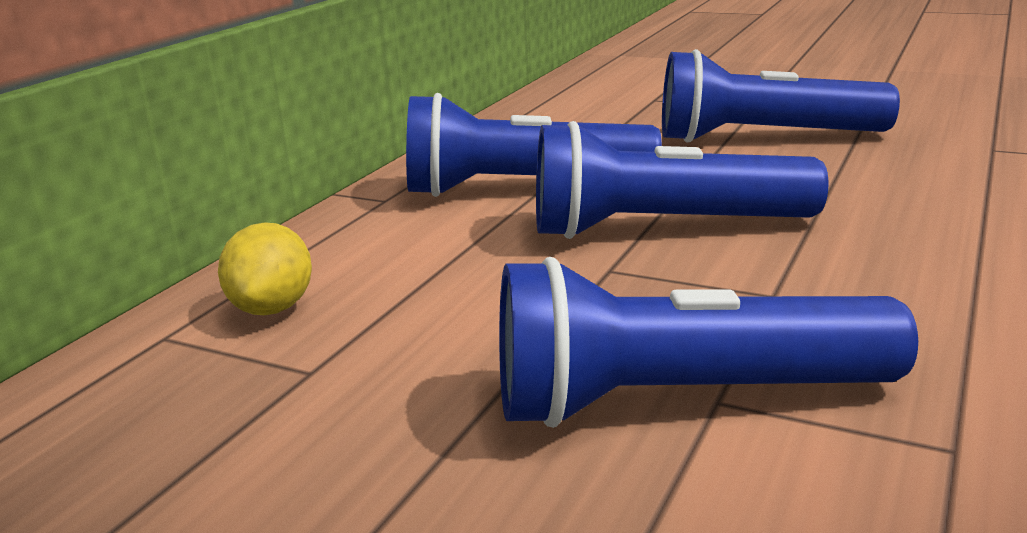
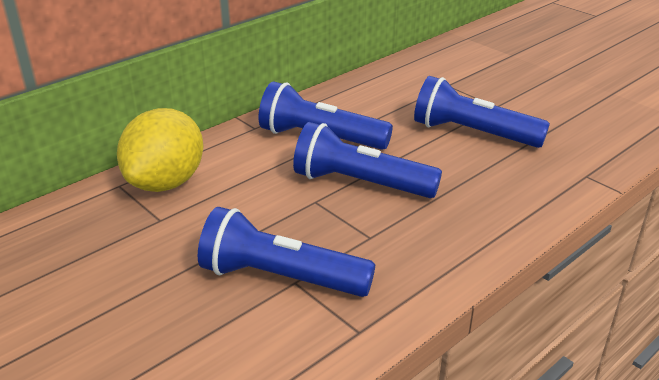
camera: 20 degrees right, 10 degrees up
yellow lemon [218,222,312,315] -> yellow lemon [117,108,203,192], size x1.99

